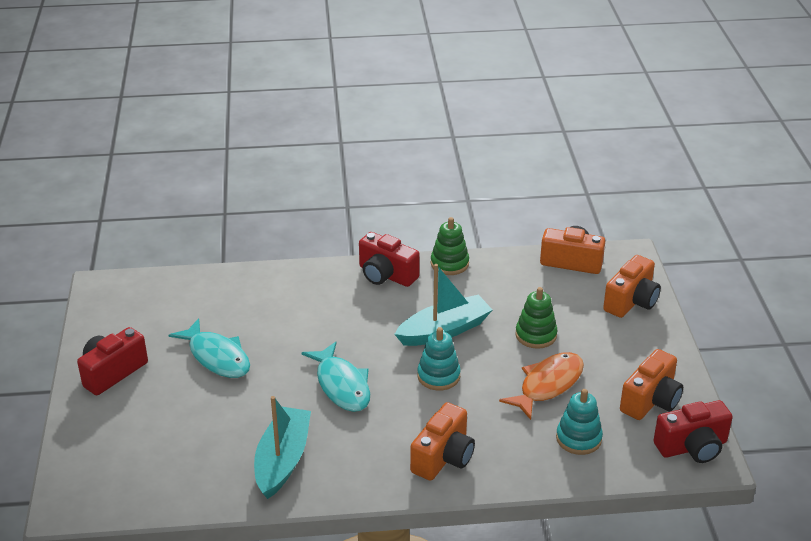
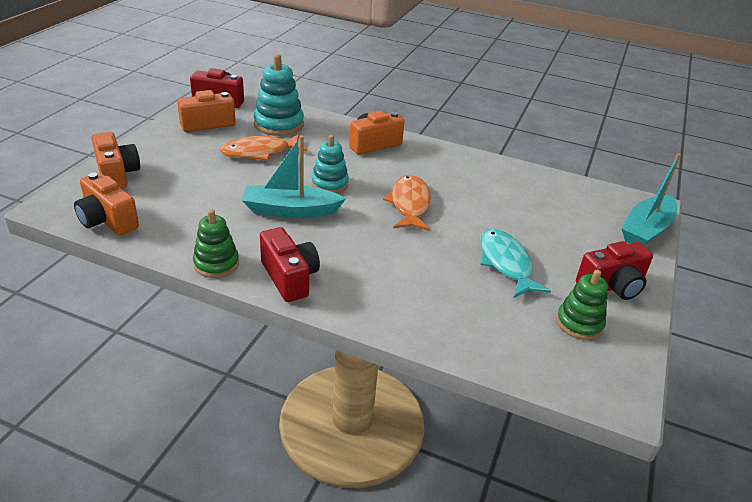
camera: 155 degrees left, 0 degrees up
turquoise boat [254,396,311,499] -> turquoise boat moved to [622,153,681,245]
turquoise fish [301,342,370,412] -> orange fish [383,175,431,231]
green stacking toy [515,287,558,349] -> green stacking toy moved to [556,270,608,340]
turquoise stacking toy [556,389,603,455] -> turquoise stacking toy [254,54,304,136], size x1.51
orange camera [603,255,661,318] -> orange camera turned 90 degrees clockwise [92,132,140,188]

